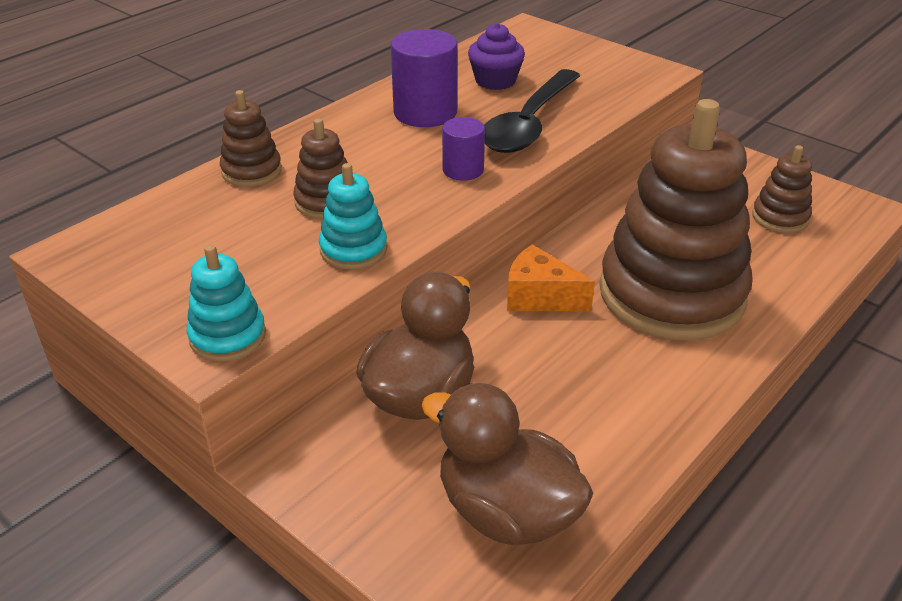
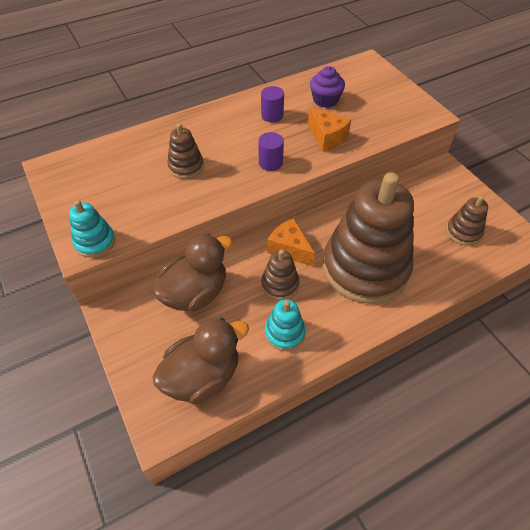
camera: 20 degrees right, 15 degrees up
brown stacking toy [220,90,282,187] -> brown stacking toy moved to [261,250,299,300]
turquoise stacking toy [319,163,387,269] -> turquoise stacking toy moved to [265,299,306,351]
purple cylinder [391,29,457,127] -> purple cylinder [261,86,284,122], size x0.59
brown duck [421,383,594,545] -> brown duck turned 90 degrees clockwise [153,318,249,405]
black spoon [484,69,580,153] -> orange cheese [308,107,351,152]

